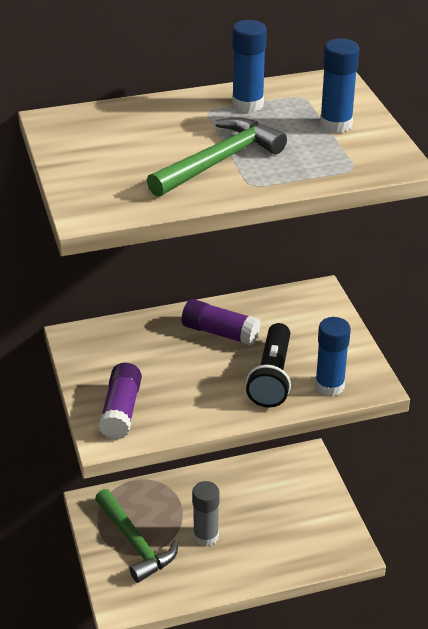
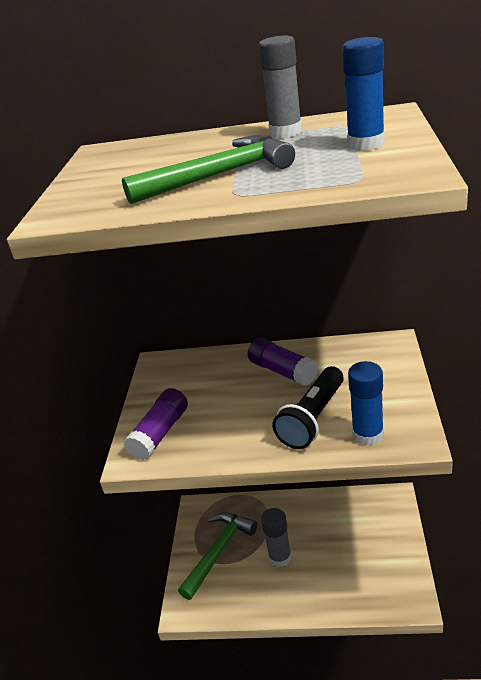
camera: 25 degrees right, 5 degrees down
green hammer [95,489,178,583] -> green hammer turned 135 degrees counterclockwise [178,513,257,600]
blue glue stick [232,20,267,112] -> grey glue stick [259,36,302,138]

